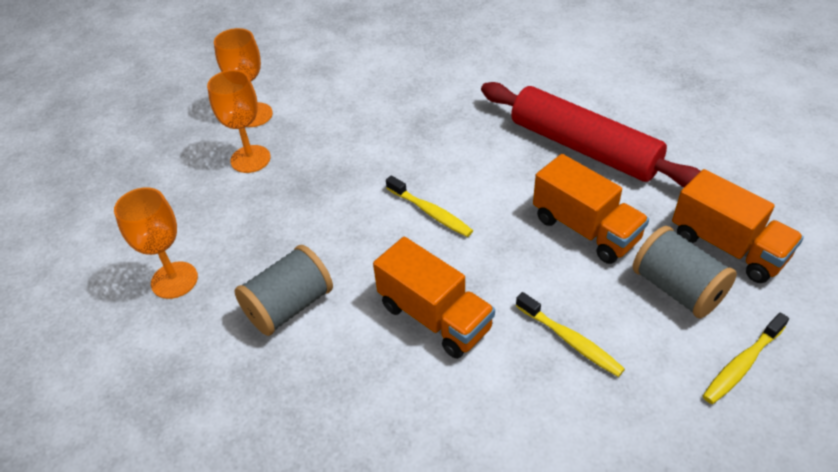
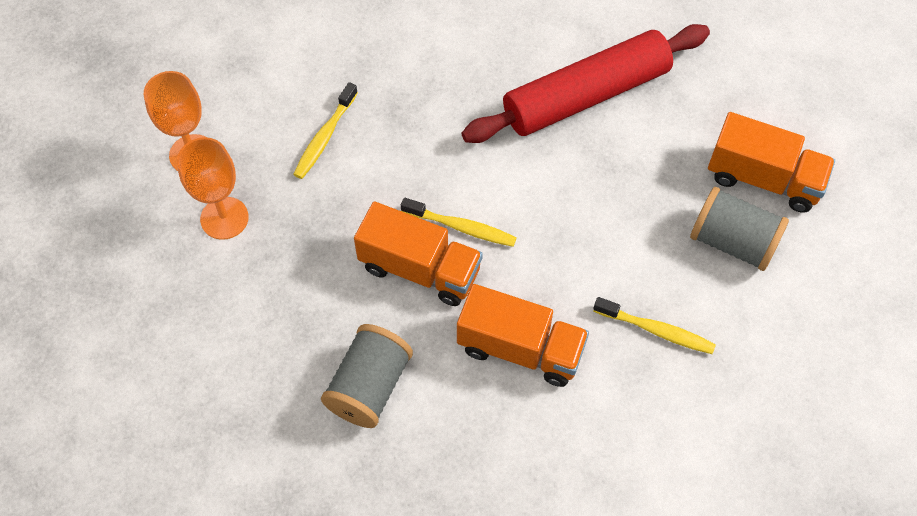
camera: 25 degrees left, 15 degrees up
orange goblet [114,187,198,299] -> none
red rolling pin [481,82,701,187] -> red rolling pin turned 45 degrees counterclockwise [461,24,710,143]
orange truck [533,154,649,264] -> orange truck moved to [354,201,483,306]
yellow toothbrush [703,313,789,404] -> yellow toothbrush moved to [293,82,358,179]

